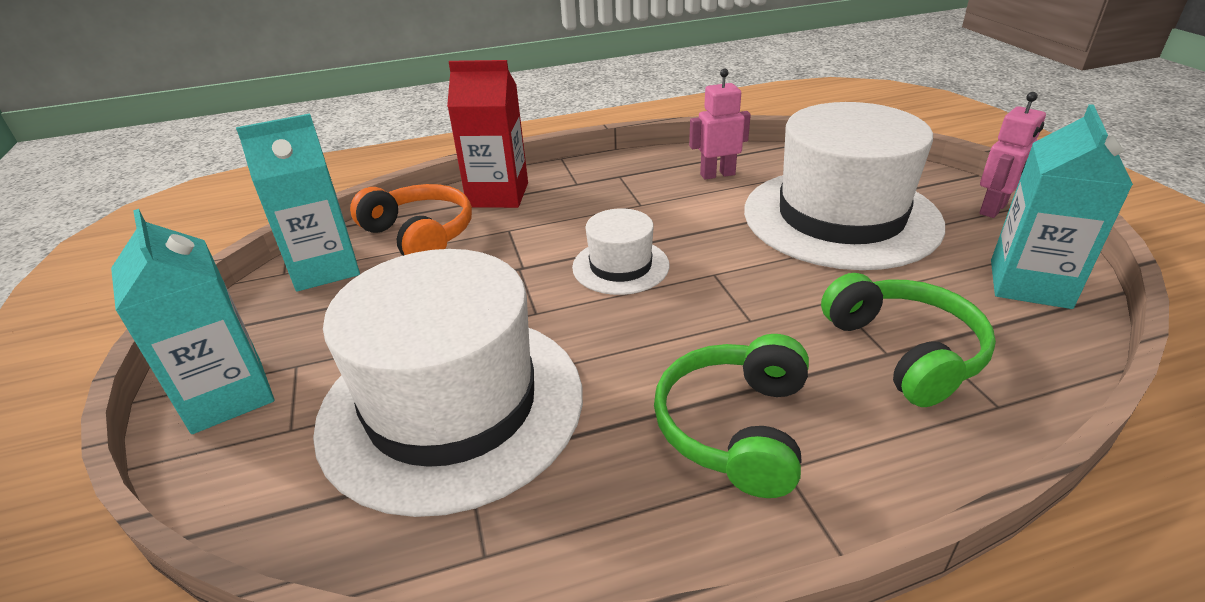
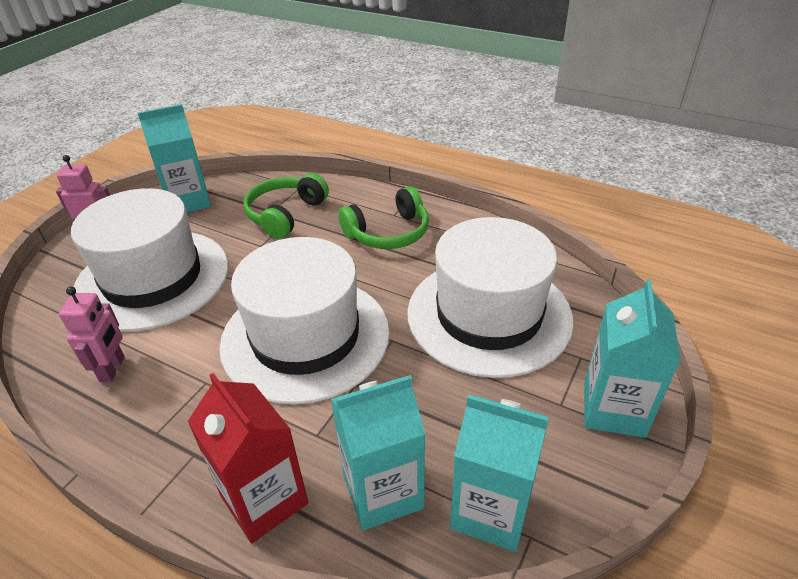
camera: 135 degrees left, 5 degrees up
orange headphones [350,184,472,256] -> turquoise carton [331,375,425,531]
white hat [572,208,669,295] -> white hat [219,237,390,404], size x2.13
pink robot [689,69,751,180] -> pink robot turned 120 degrees counterclockwise [59,287,125,382]

